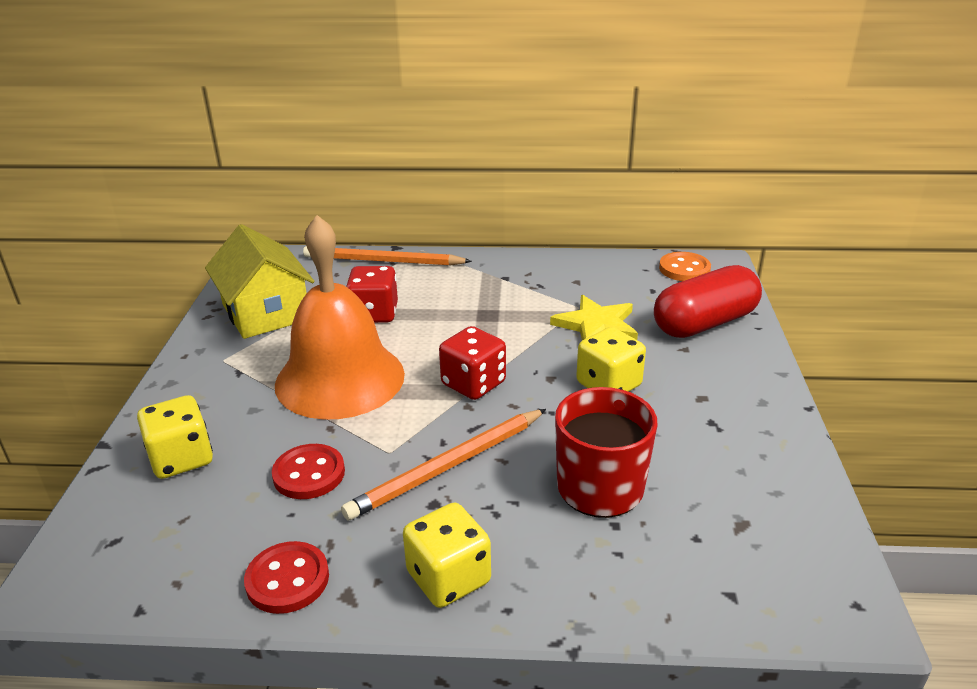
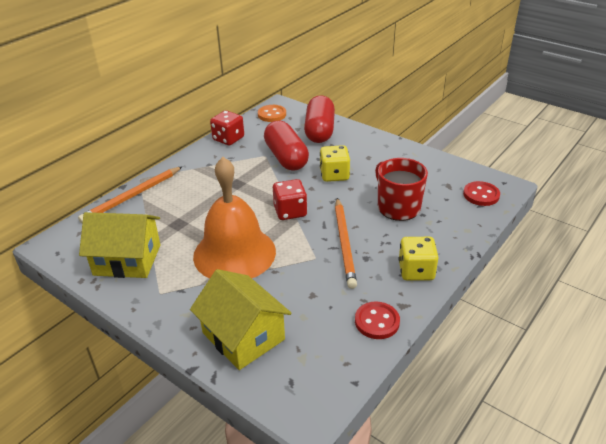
camera: 55 degrees left, 5 degrees up
yellow dice [137,395,213,479] -> yellow house [190,269,292,370]
red button [272,444,345,499] -> red button moved to [463,181,500,206]
red dice [346,266,398,323] -> red dice moved to [210,110,244,146]
yellow star [550,295,638,340] -> red capsule [264,121,309,171]

